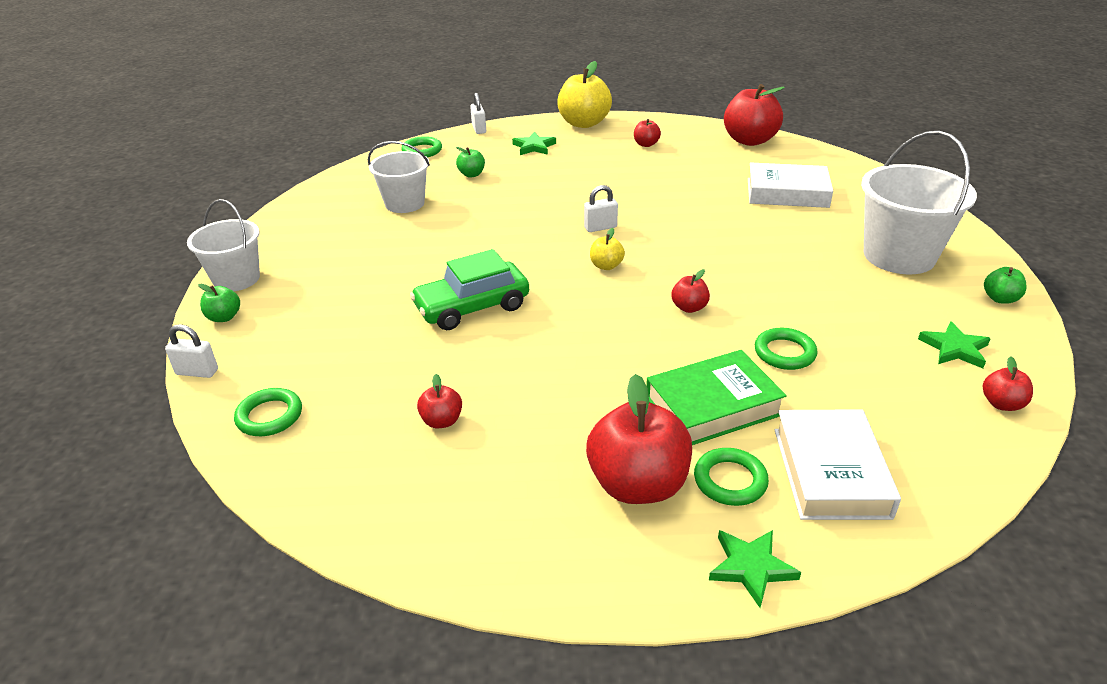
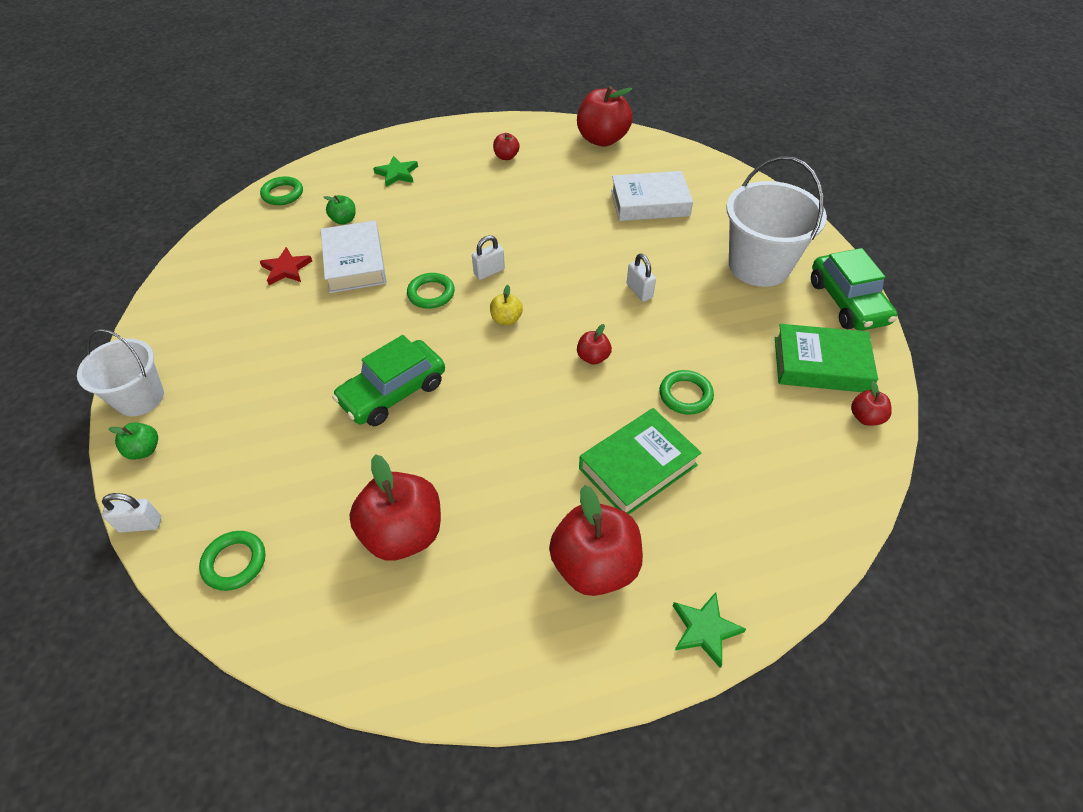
camera: 15 degrees left, 15 degrees up
white bucket [368,141,430,213] -> red star [260,247,312,285]
red apple [417,374,462,428] -> red apple [349,454,441,561], size x2.11
white padlock [470,93,486,134] -> white padlock moved to [627,254,656,302]
yellow apple [557,61,612,128] -> none
green ring [694,448,769,506] -> green ring moved to [407,273,455,309]
white book [775,409,901,520] -> white book moved to [321,220,387,293]
green star [918,321,991,368] -> green book [775,324,878,392]
green apple [984,267,1027,304] -> green car [811,248,897,331]

